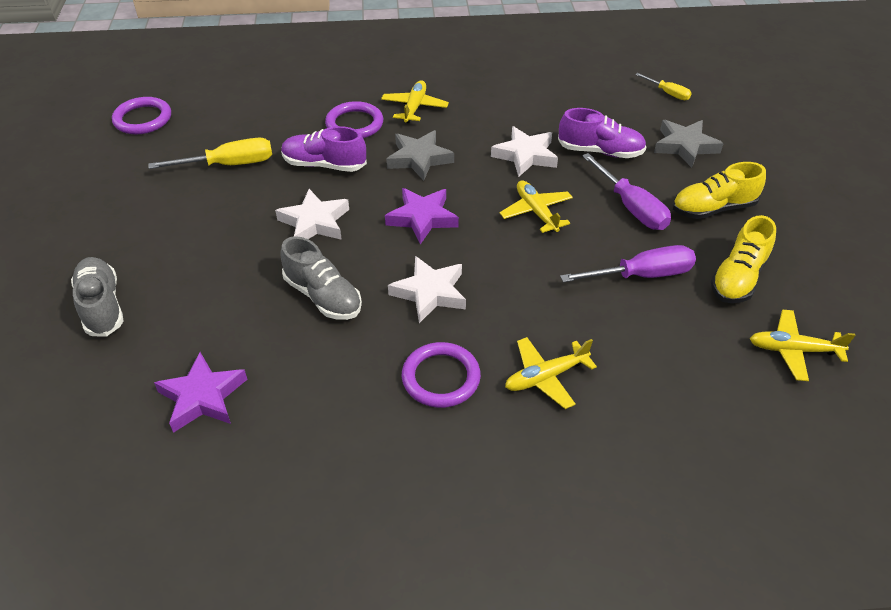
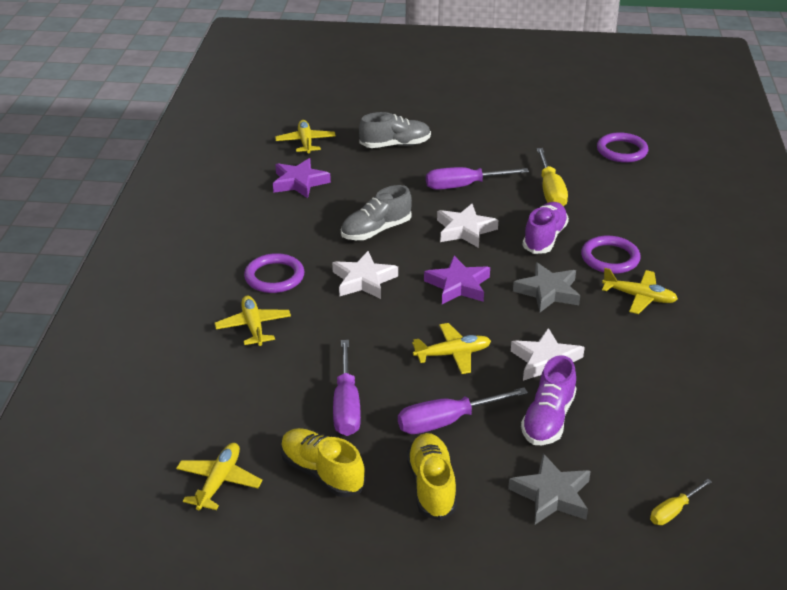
camera: 100 degrees right, 10 degrees down
none -> yellow plane [275,120,336,155]
none -> purple screwdriver [426,167,529,190]

